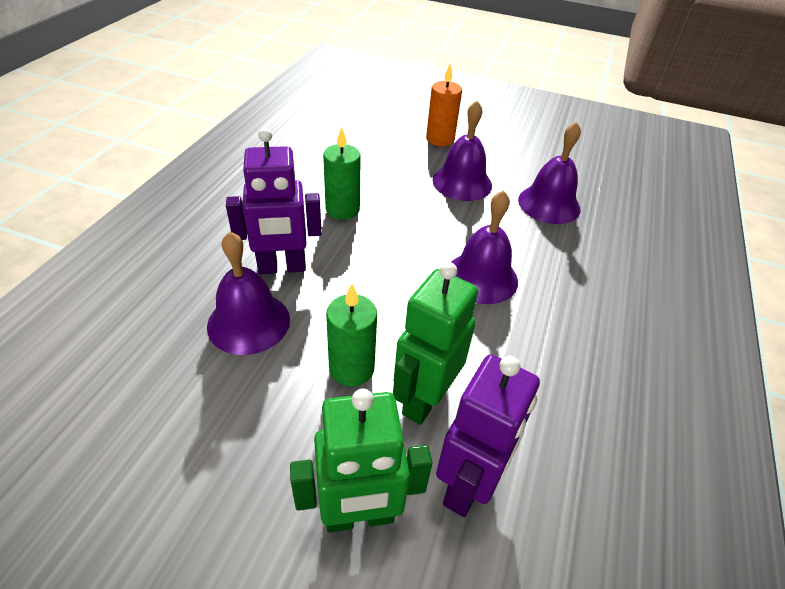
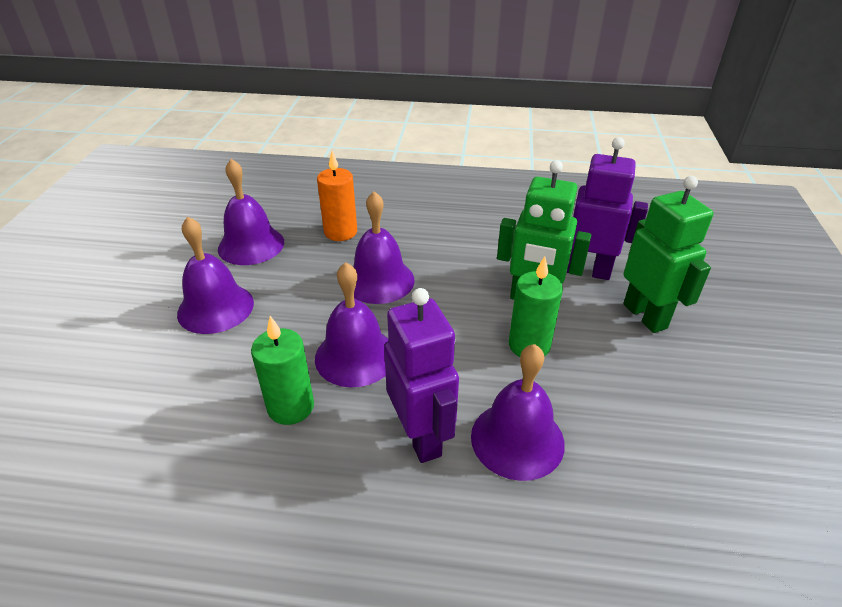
camera: 100 degrees left, 5 degrees down
orange candle [426,64,462,146] -> orange candle moved to [317,151,357,241]
none -> purple bell [315,262,389,387]

